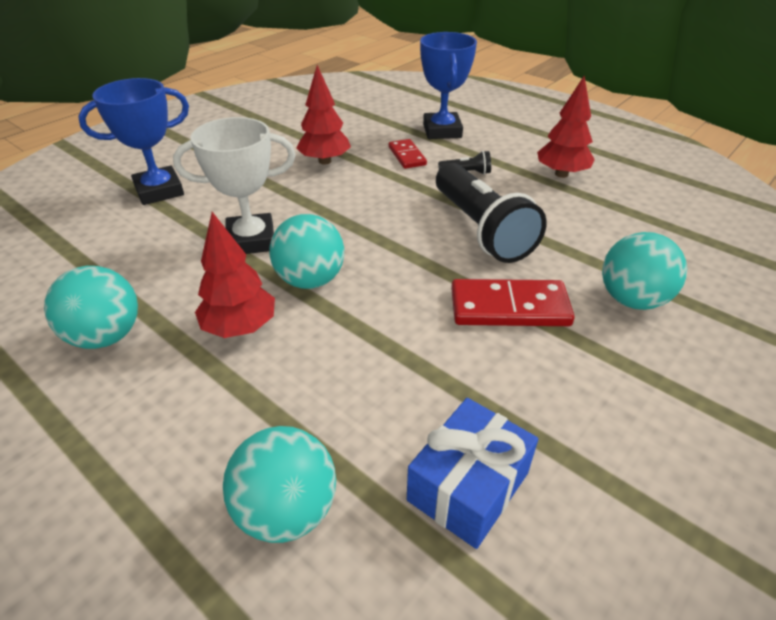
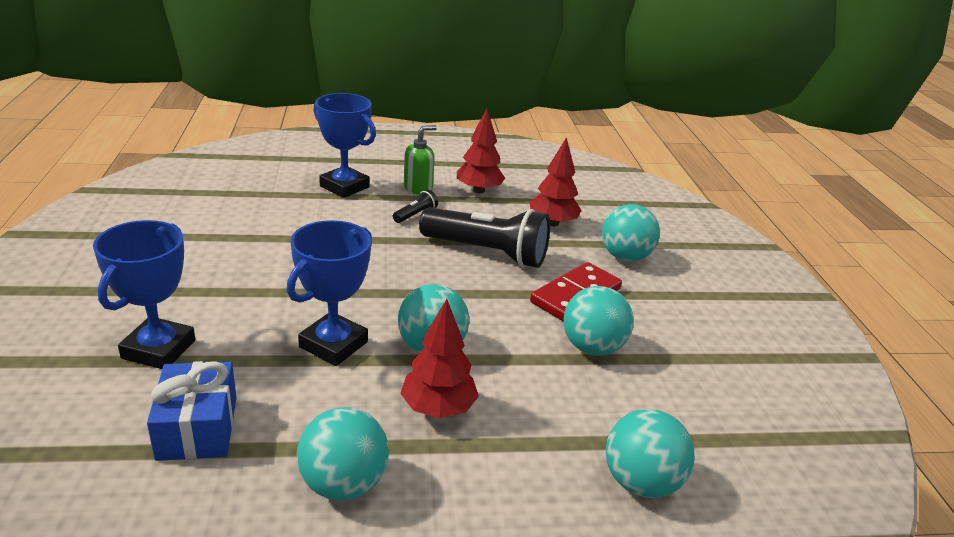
camera: 50 degrees left, 10 degrees down
white trophy [173,117,296,254] -> blue trophy [287,220,372,366]
red tree [296,65,351,165] -> red tree moved to [530,137,582,227]
red domino [389,139,427,169] -> none
blue gift [407,398,538,549] -> blue gift moved to [147,361,236,461]
none -> green soap dispenser [404,125,437,195]
none -> turquoise ball [563,286,634,355]

